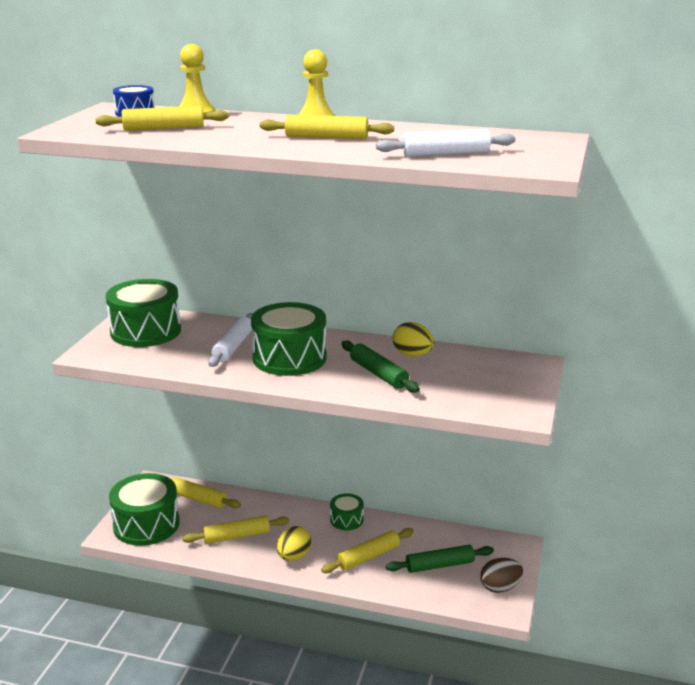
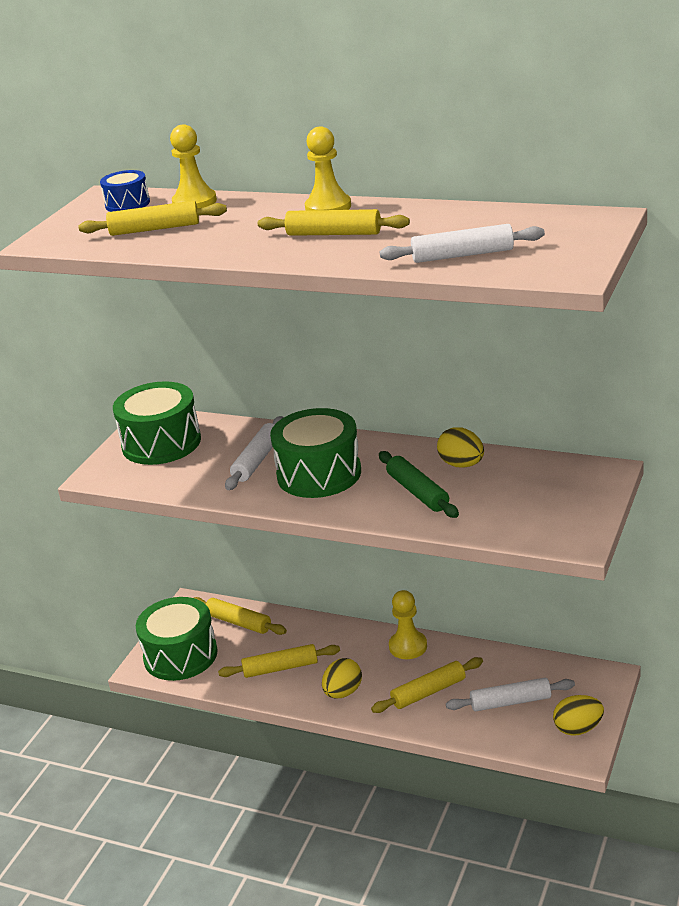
camera: 10 degrees right, 5 degrees up
green drum [330,493,364,530] -> yellow pawn [389,590,427,659]
green rolling pin [386,545,494,573] -> white rolling pin [446,678,575,711]
brown egg [480,558,523,593] -> yellow egg [553,695,604,736]

